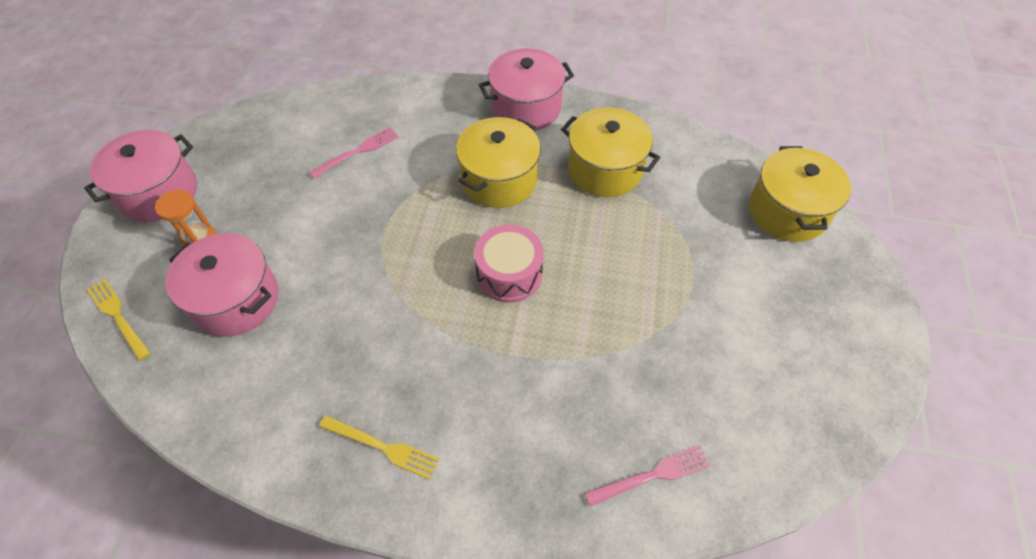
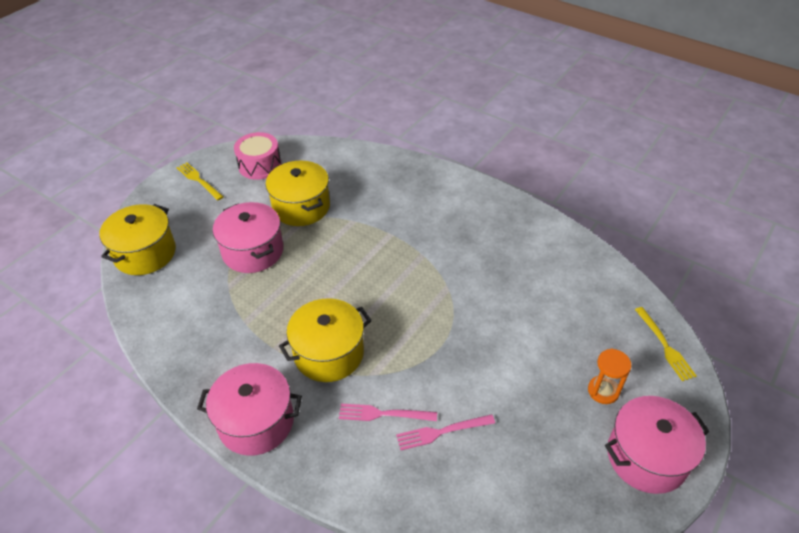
camera: 155 degrees left, 10 degrees down
pink pot [165,233,278,337] -> pink pot moved to [213,202,283,273]
yellow fork [319,415,439,480] -> yellow fork moved to [177,162,224,201]
pink drum [474,224,544,303] -> pink drum moved to [234,132,281,180]
yellow pot [561,108,660,197] -> yellow pot moved to [266,161,330,226]
pink fork [585,445,711,507] -> pink fork moved to [339,404,437,421]

